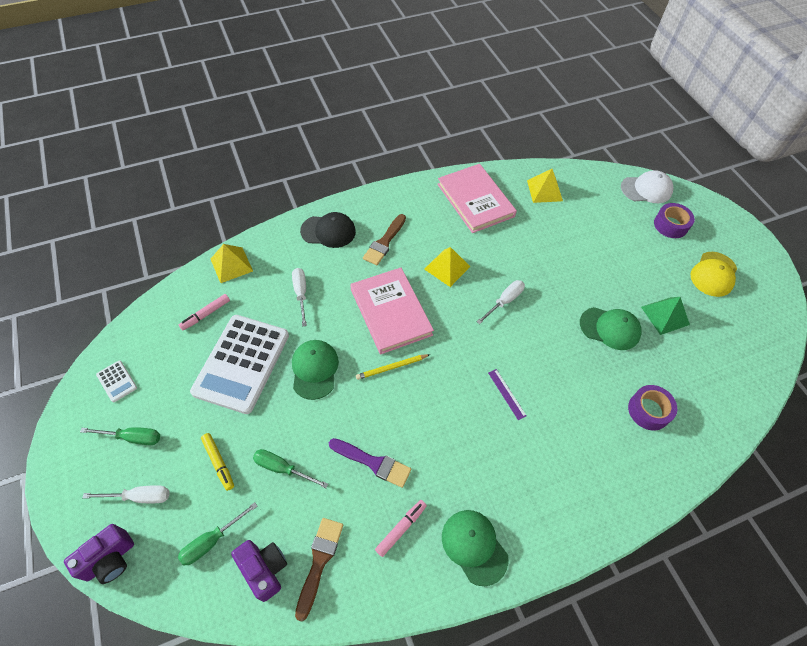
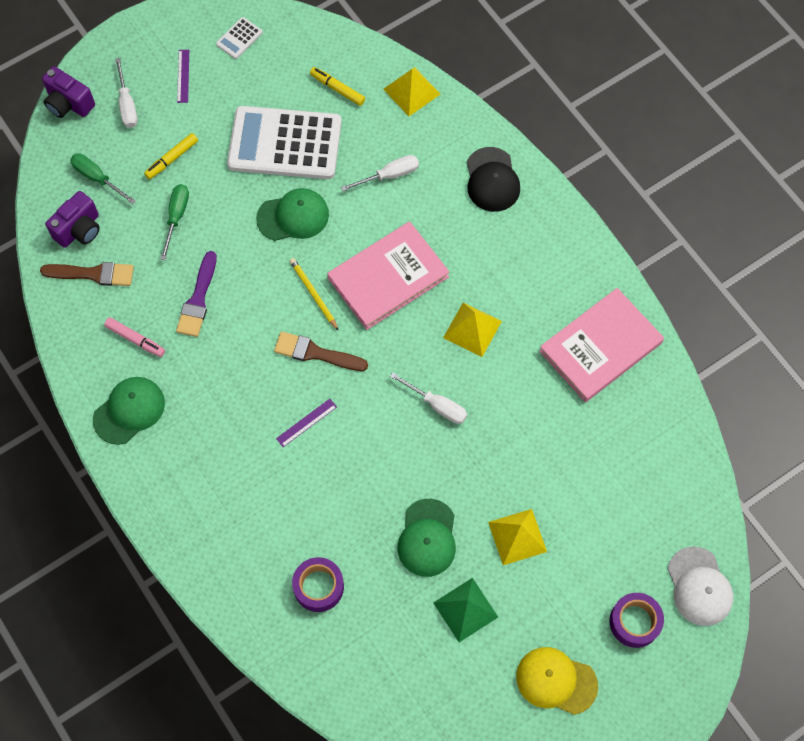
camera: 80 degrees right, 10 degrees up
green screwdriver [80,427,160,445] -> purple ruler [177,50,189,103]
pink marker [179,294,230,330] -> yellow marker [310,67,365,106]
brown brush [363,214,406,265] -> brown brush moved to [274,332,368,371]
yellow pyramid [527,169,563,203] -> yellow pyramid moved to [488,509,547,565]

